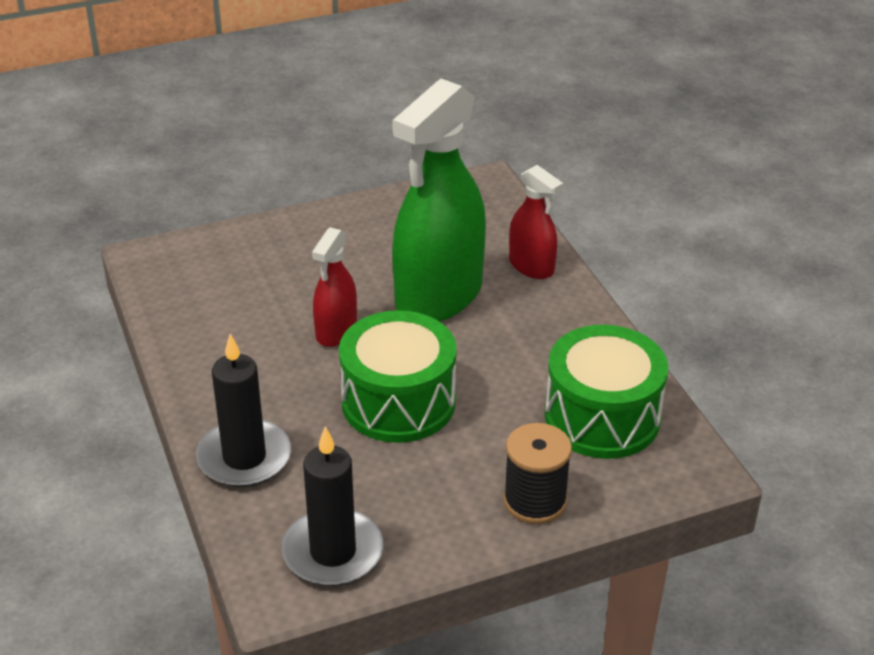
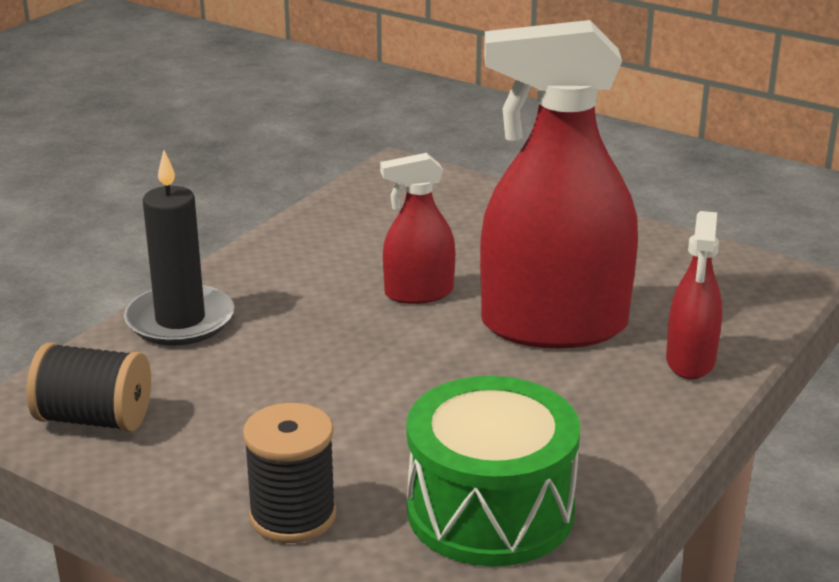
camera: 55 degrees right, 10 degrees down
black candle [282,426,384,586] -> black spool [26,342,151,432]
green drum [339,310,457,443] -> none
green spray bottle [392,79,486,322] -> red spray bottle [480,20,638,348]

